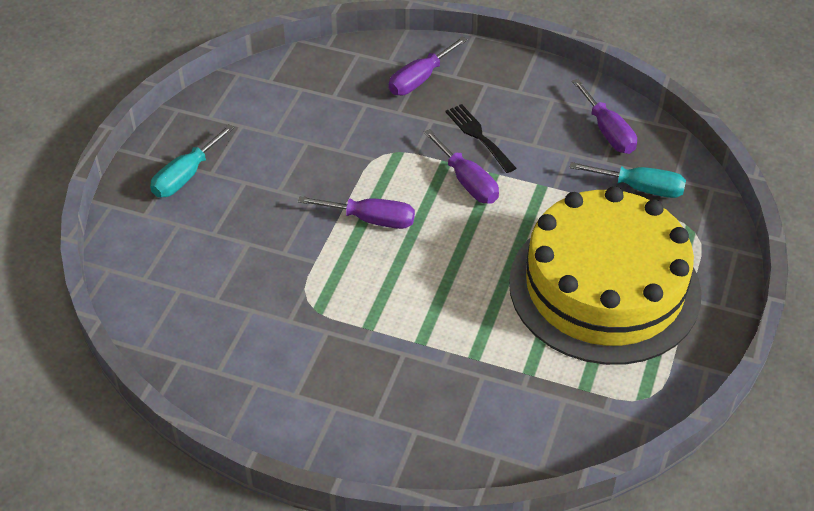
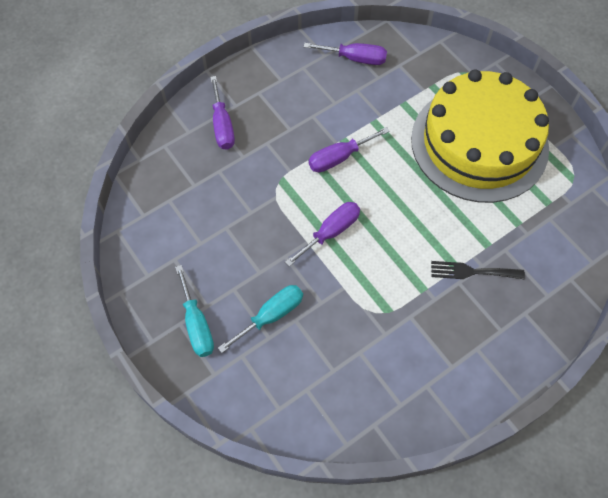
camera: 55 degrees left, 15 degrees up
purple screwdriver [423,129,499,204] -> purple screwdriver turned 150 degrees clockwise [309,127,390,172]
black fork [445,104,516,173] -> black fork moved to [431,261,525,279]
turquoise screwdriver [569,162,686,198] -> turquoise screwdriver moved to [218,285,303,353]

